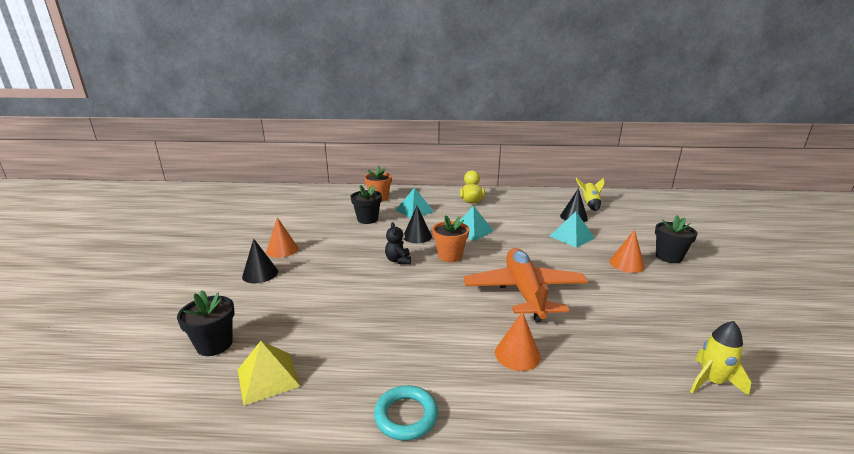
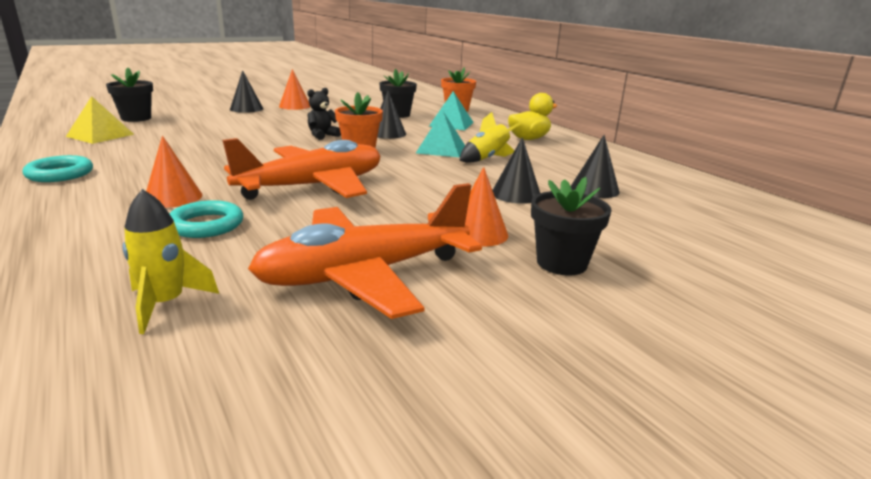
camera: 55 degrees right, 0 degrees up
turquoise pyramid [550,212,595,248] -> black cone [492,137,540,204]
yellow rocket [576,178,605,211] -> yellow rocket moved to [459,112,522,163]
none -> turquoise ring [169,200,243,238]
none -> orange plane [248,183,482,319]

